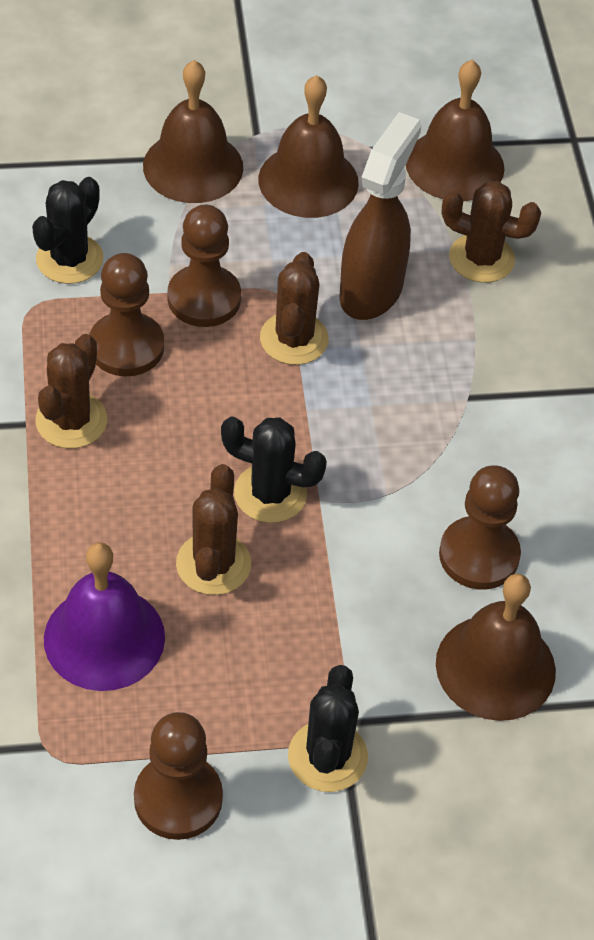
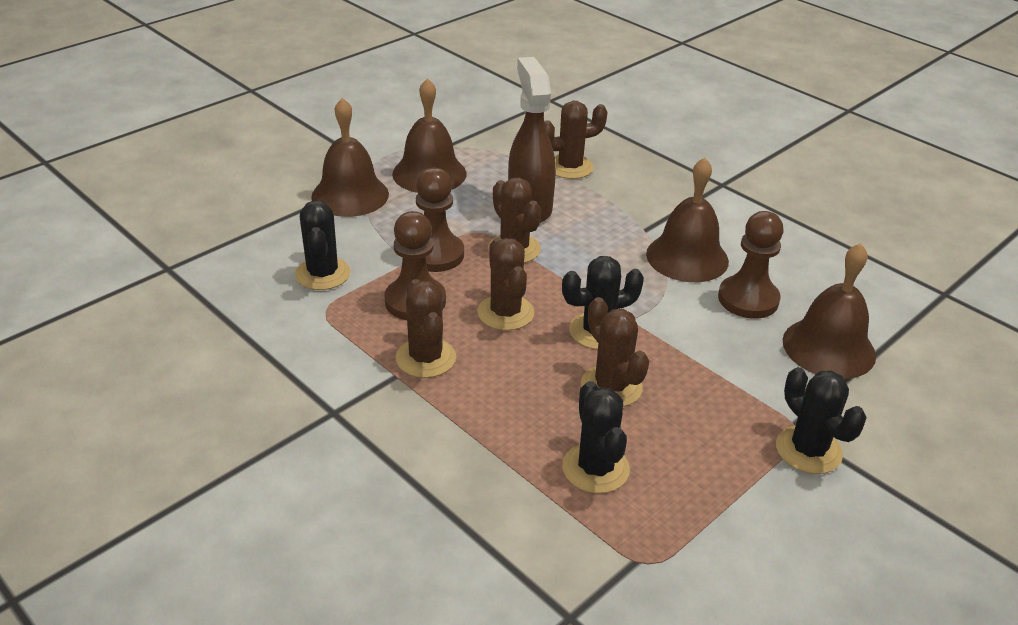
camera: 35 degrees left, 15 degrees down
purple bell [44,542,165,691] -> black cactus [562,381,630,494]
brown pawn [134,712,223,840] -> none
brown bell [406,60,505,201] -> brown bell moved to [646,157,729,282]
none -> brown cactus [477,238,534,331]

